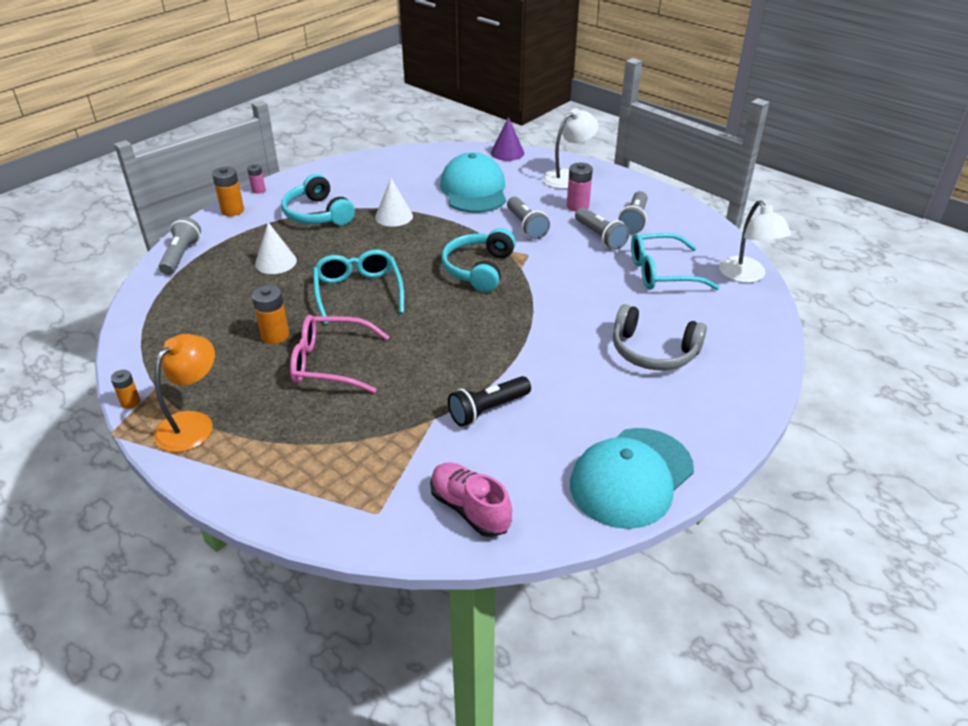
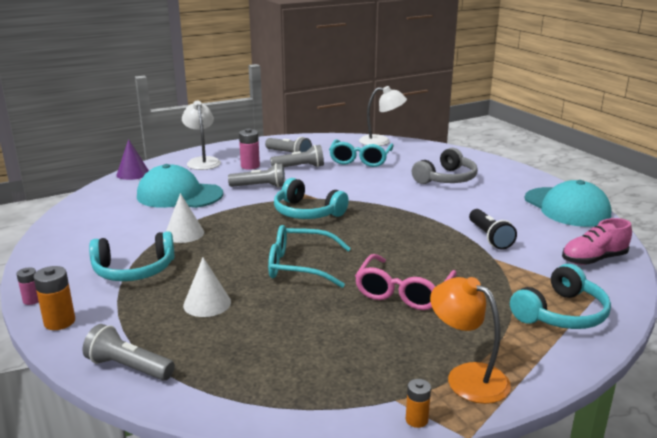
camera: 70 degrees left, 15 degrees down
orange battery [252,285,289,344] -> none
none -> turquoise headphones [510,264,611,329]

